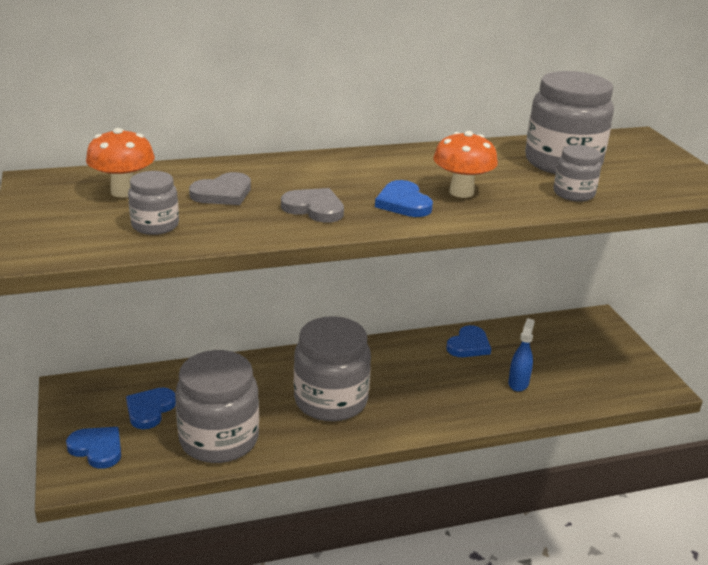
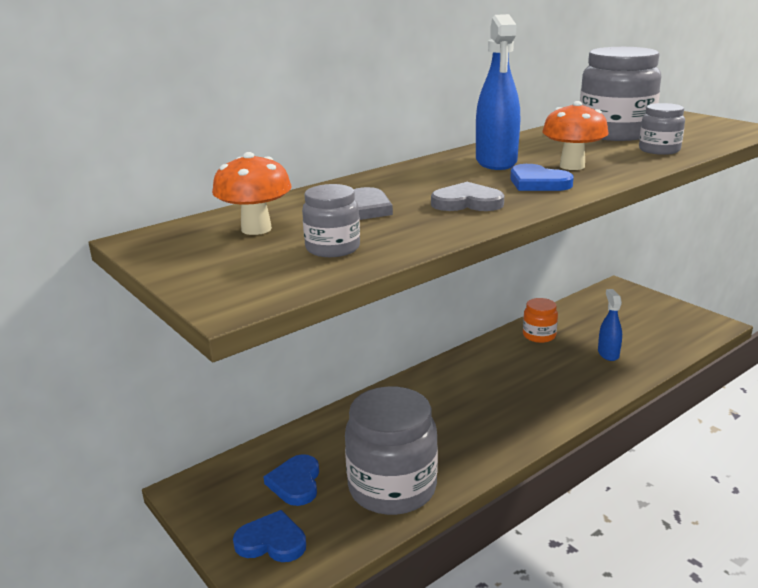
camera: 20 degrees left, 5 degrees down
grey jar [294,316,371,421] -> none
blue heart [446,325,491,357] -> orange jar [523,298,558,343]
none -> blue spray bottle [476,14,520,170]

